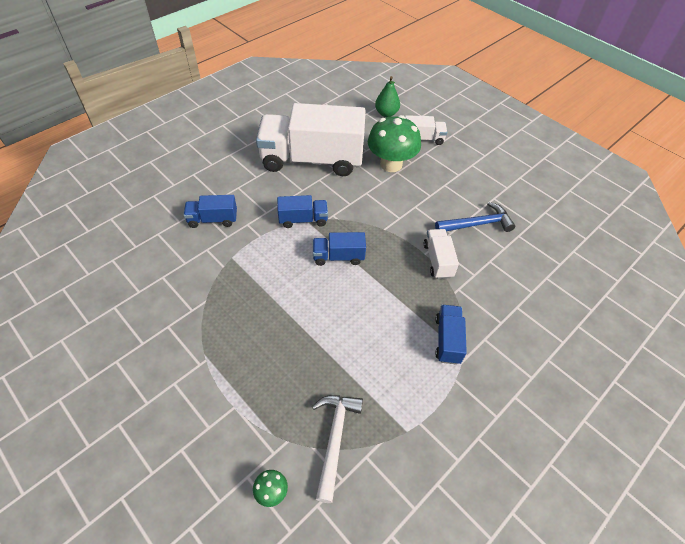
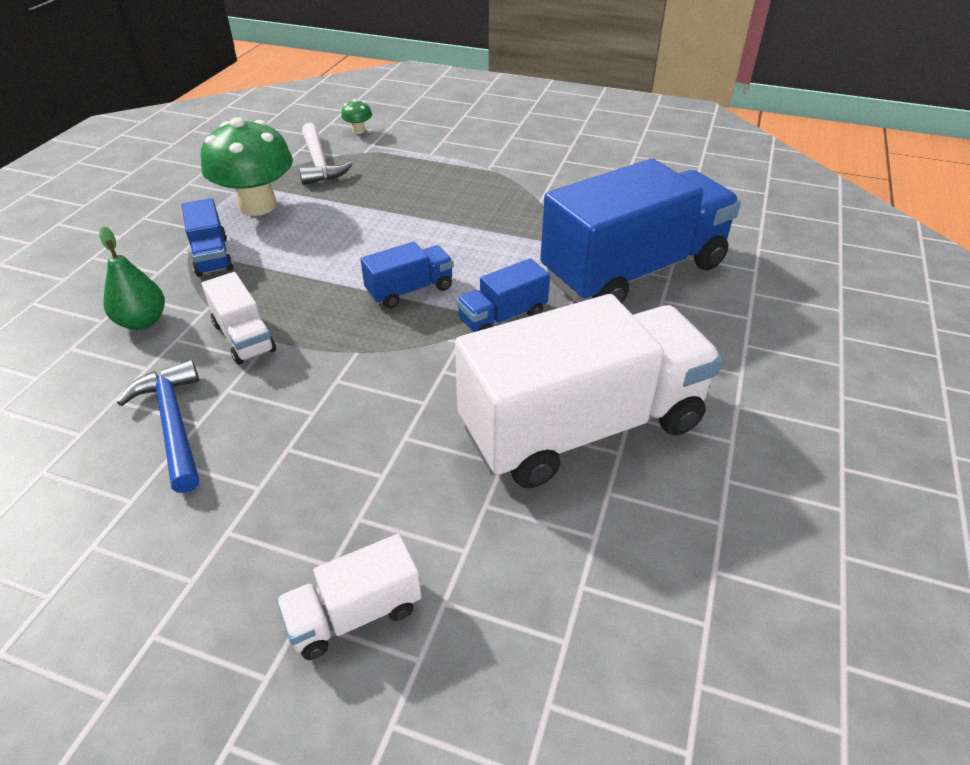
camera: 155 degrees right, 10 degrees down
blue truck [184,195,237,228] -> blue truck [540,159,741,303], size x2.28
green mushroom [368,115,421,172] -> green mushroom moved to [201,117,293,216]
green pear [375,76,400,117] -> green pear moved to [99,226,165,330]
blue hammer [435,202,515,232] -> blue hammer turned 105 degrees clockwise [117,360,199,493]

